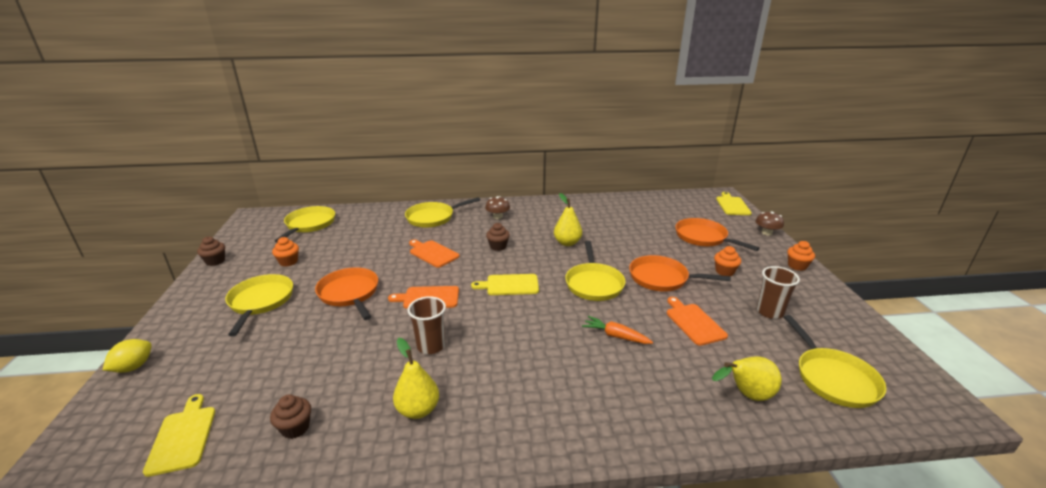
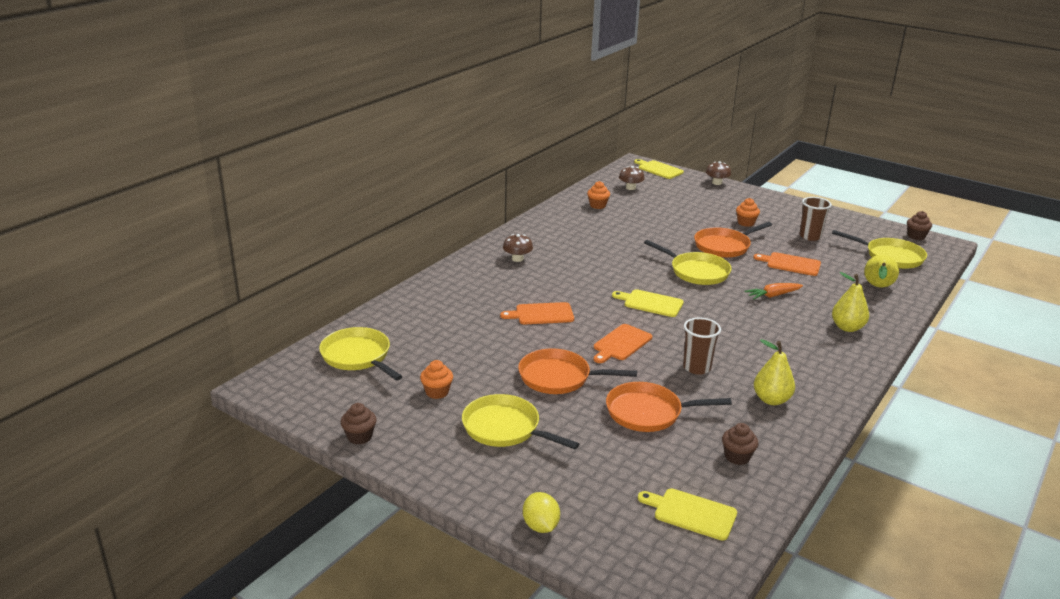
camera: 50 degrees left, 0 degrees up
yellow pan [405,197,480,228] -> none
yellow cutting board [471,274,539,295] -> yellow cutting board turned 75 degrees clockwise [612,289,684,317]
brown cupcake [486,223,510,251] -> brown cupcake moved to [907,211,932,240]
yellow pear [554,193,582,246] -> yellow pear moved to [832,272,869,332]
orange pan [675,218,760,251] -> orange pan moved to [606,382,732,432]
orange cupcake [787,241,815,271] -> orange cupcake moved to [587,181,610,209]
none -> brown mushroom [619,166,645,190]

